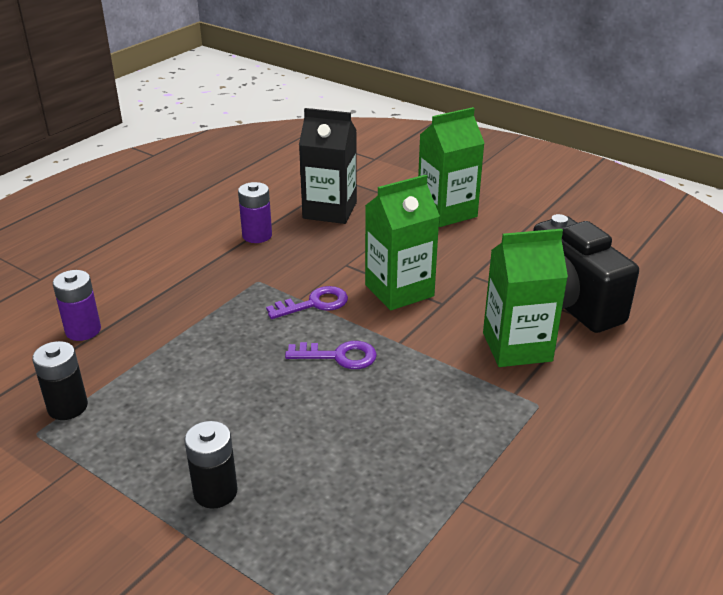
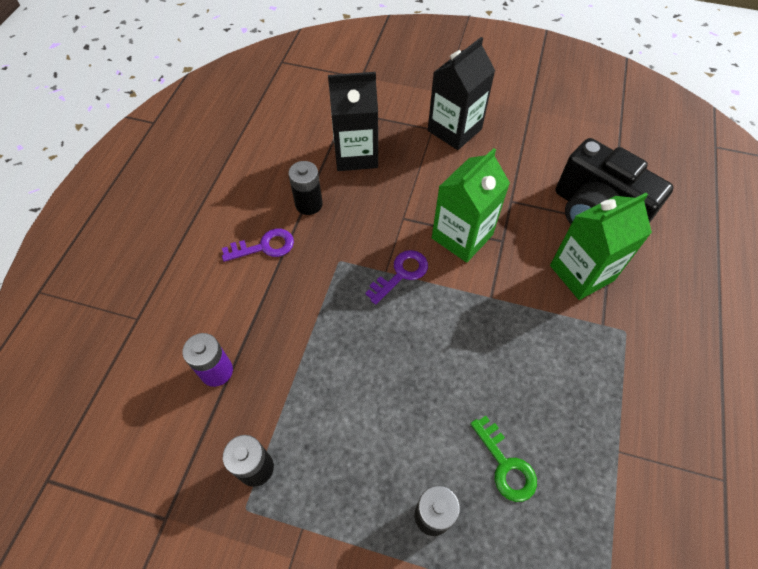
camera: 20 degrees left, 25 degrees up
purple battery [238,182,272,243] -> black battery [288,161,323,215]
purple key [285,341,377,369] -> purple key moved to [222,229,294,262]
green carton [418,107,484,227] -> black carton [428,37,495,150]
none -> green key [470,416,537,502]

